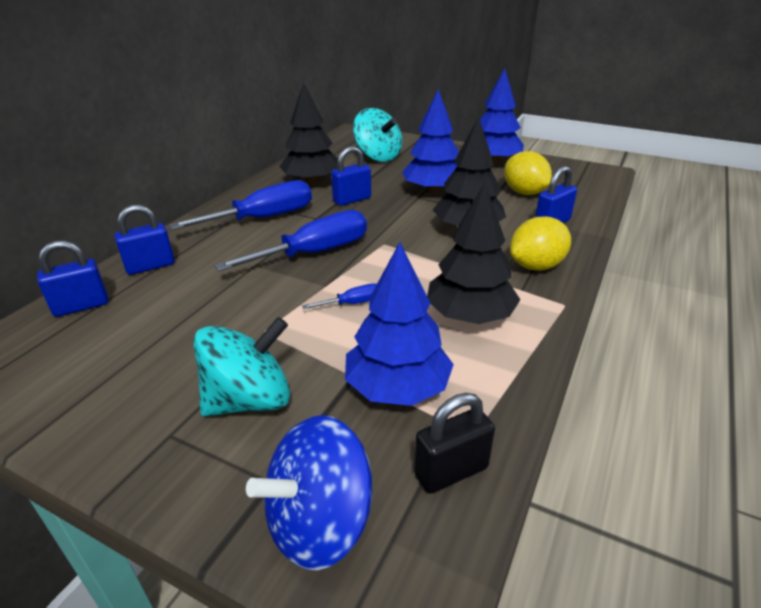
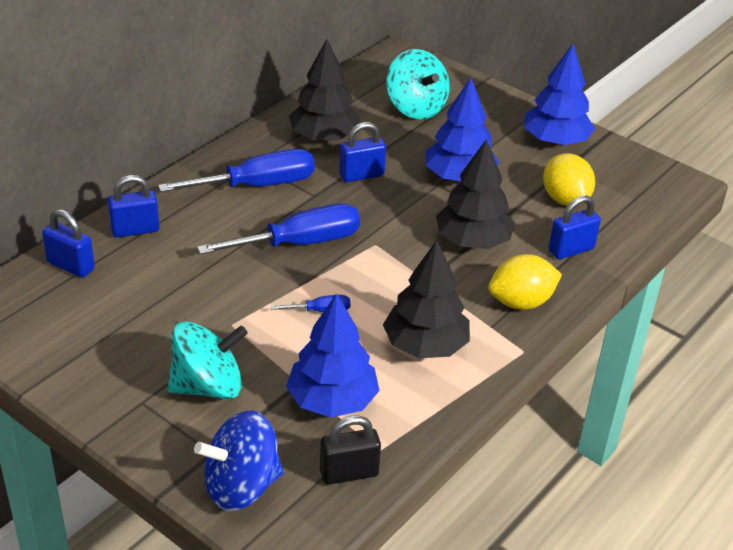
camera: 10 degrees right, 5 degrees up
blue padlock [37,240,108,317] -> blue padlock turned 45 degrees clockwise [42,209,95,278]

